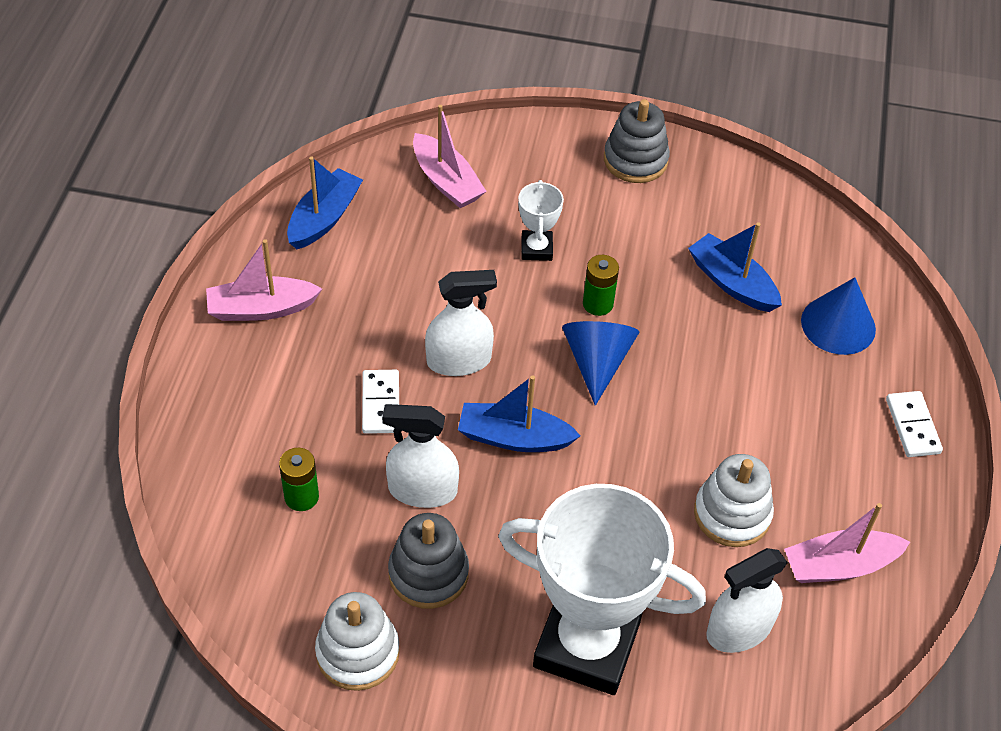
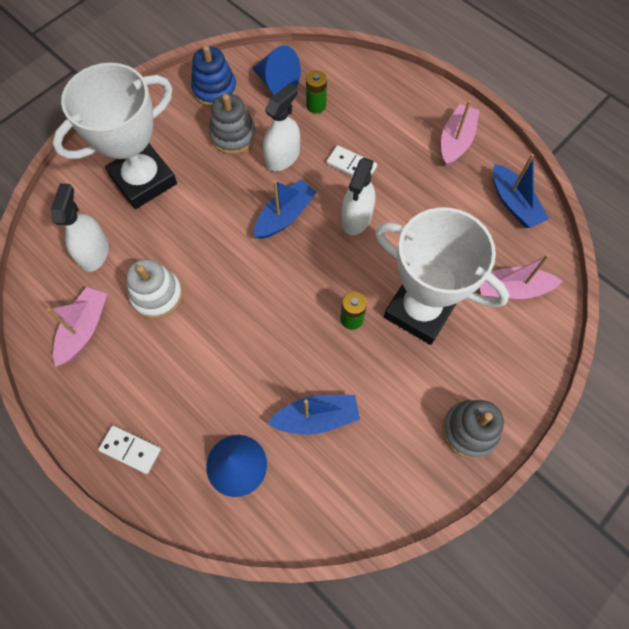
camera: 125 degrees right, 15 degrees up
white stacking toy [315,592,400,691] -> blue stacking toy [191,45,237,107]
white trophy [518,180,564,261] -> white trophy [375,208,509,345], size x2.32
blue cone [562,321,639,406] -> blue cone moved to [252,45,301,95]

